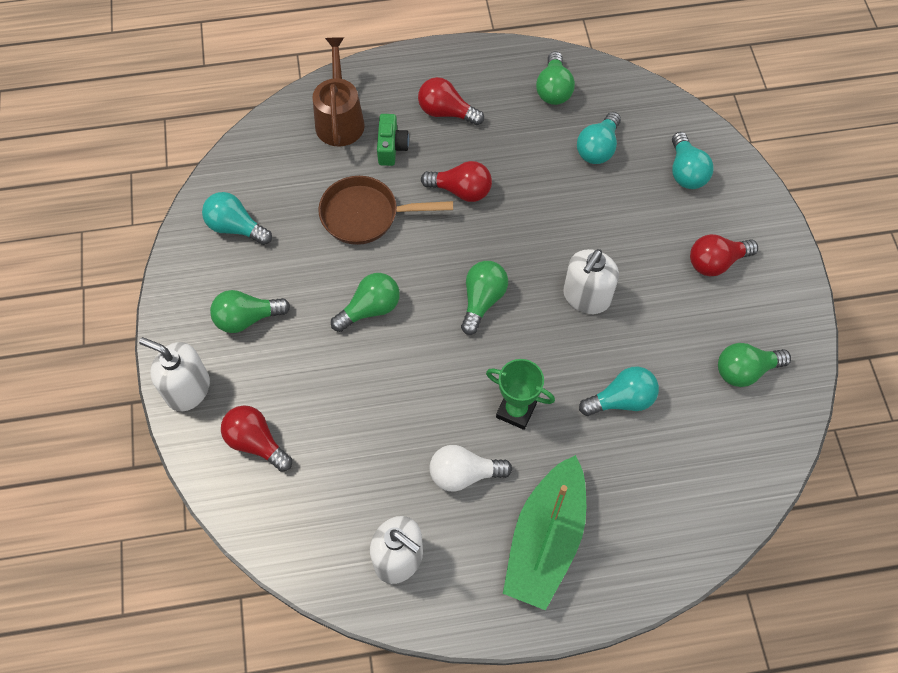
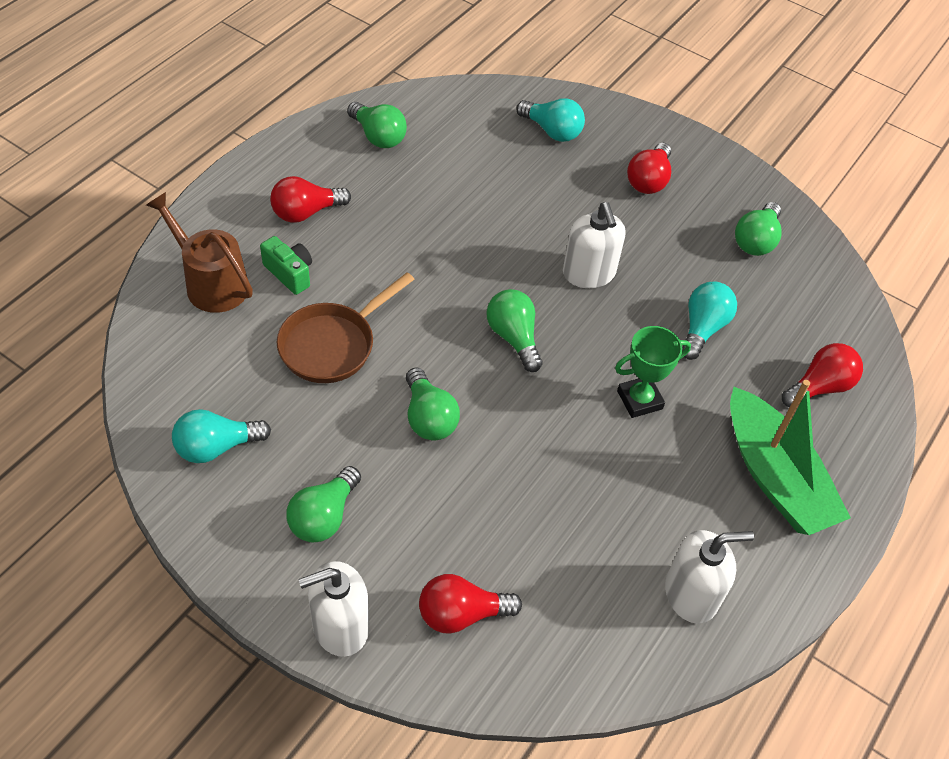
camera: 50 degrees left, 10 degrees down
green light bulb [331,273,400,332] -> green light bulb turned 150 degrees clockwise [406,367,460,440]
red light bulb [421,161,492,202] -> red light bulb moved to [782,343,863,407]
white light bulb [429,445,512,492] -> none
turquoise light bulb [577,112,621,164] -> none

